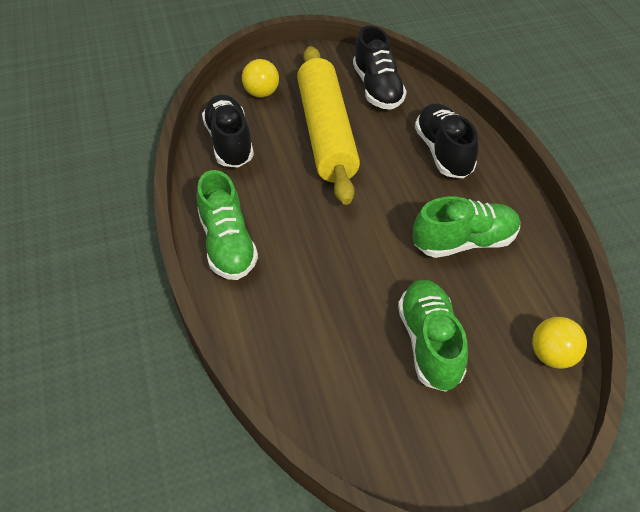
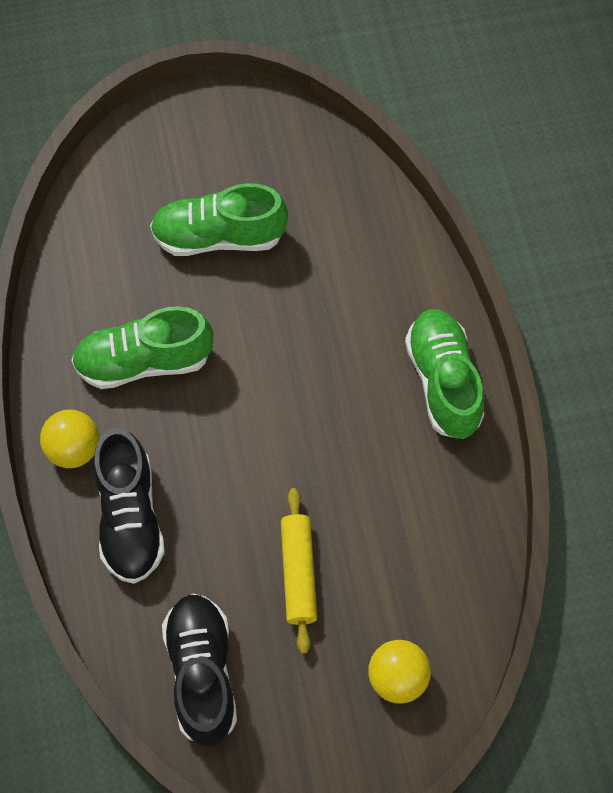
camera: 175 degrees left, 15 degrees up
black shoe [202,94,254,168] -> none
yellow rolling pin [297,46,360,205] -> yellow rolling pin [281,488,317,654], size x0.48
green shoe [398,279,468,392] -> green shoe turned 90 degrees clockwise [150,183,288,256]
yellow ball [532,317,587,369] -> yellow ball moved to [40,409,99,468]

